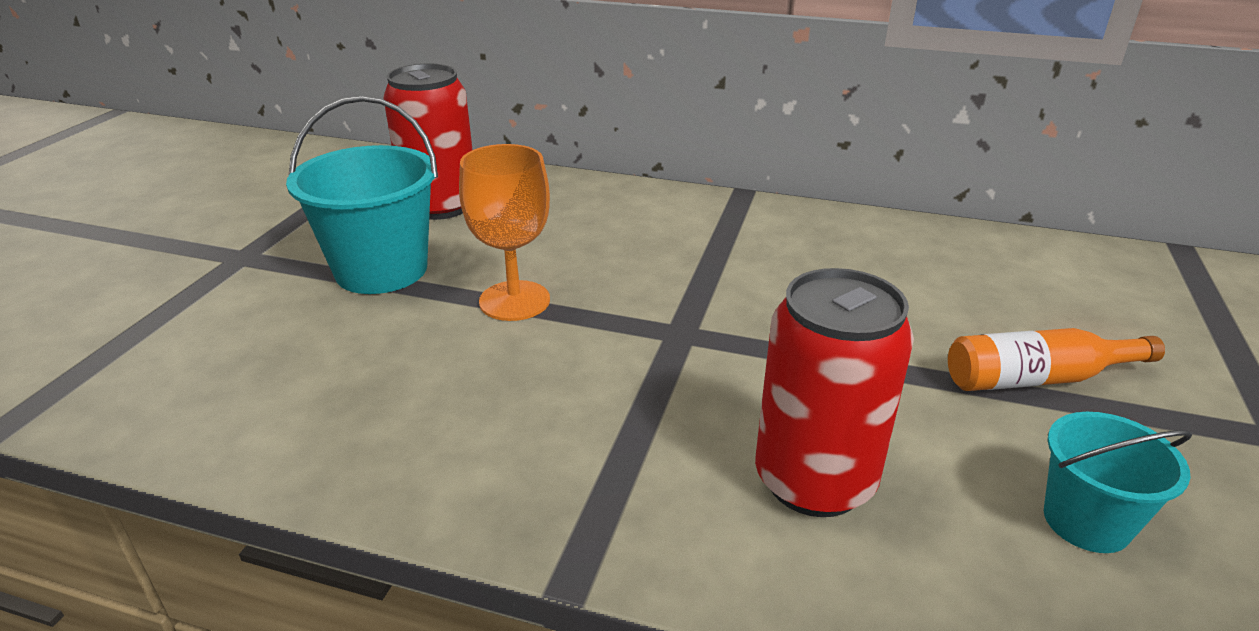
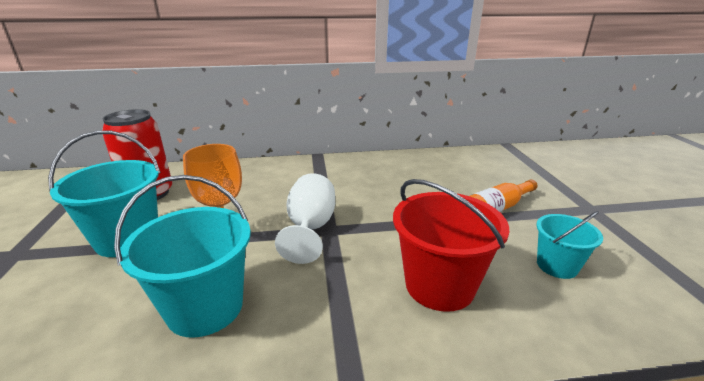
camera: 25 degrees left, 5 degrees down
red can [755,268,914,517] -> red bucket [393,179,509,312]
none -> turquoise bucket [114,175,251,338]
none -> white goblet [275,173,335,264]

